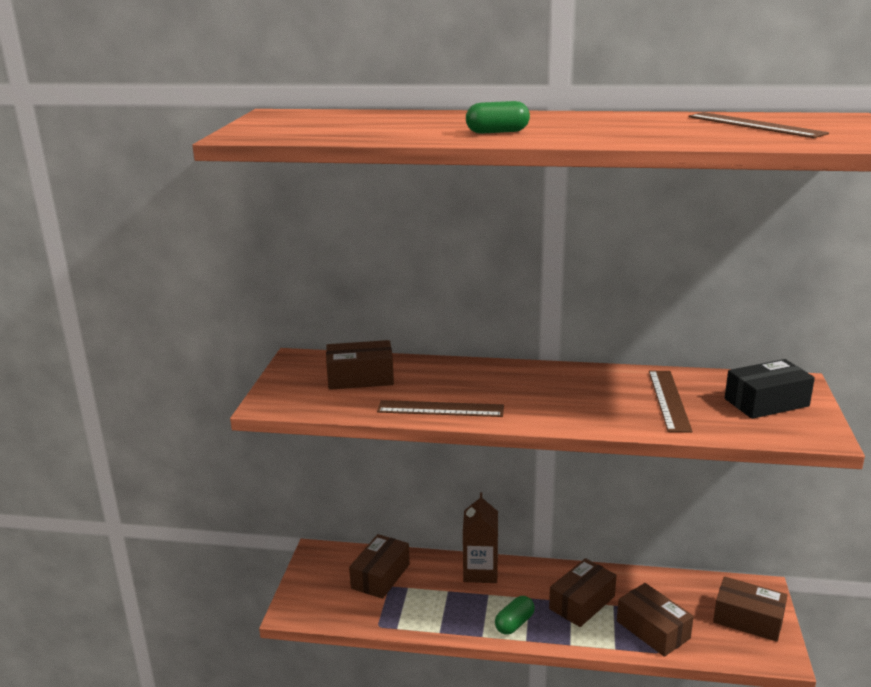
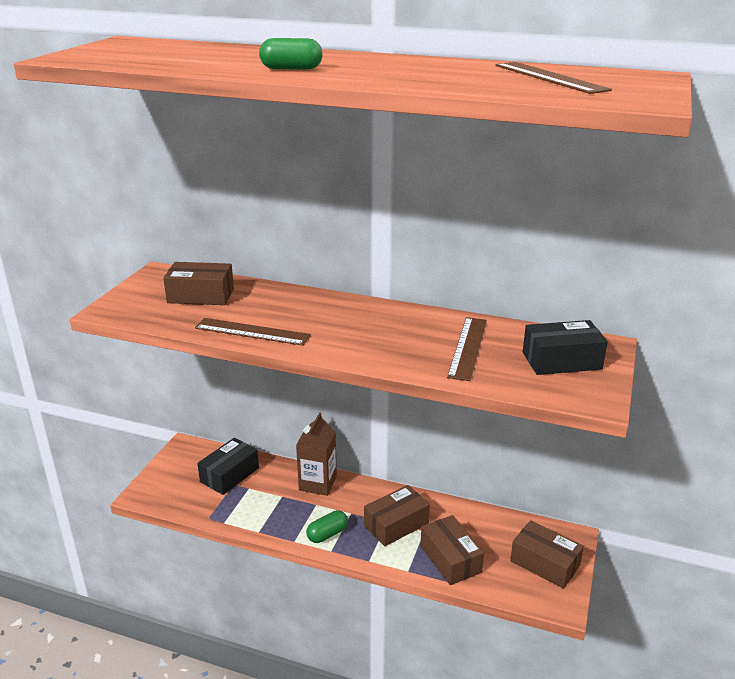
camera: 10 degrees right, 5 degrees up
brown box [349,534,410,599] -> black box [197,438,259,495]

